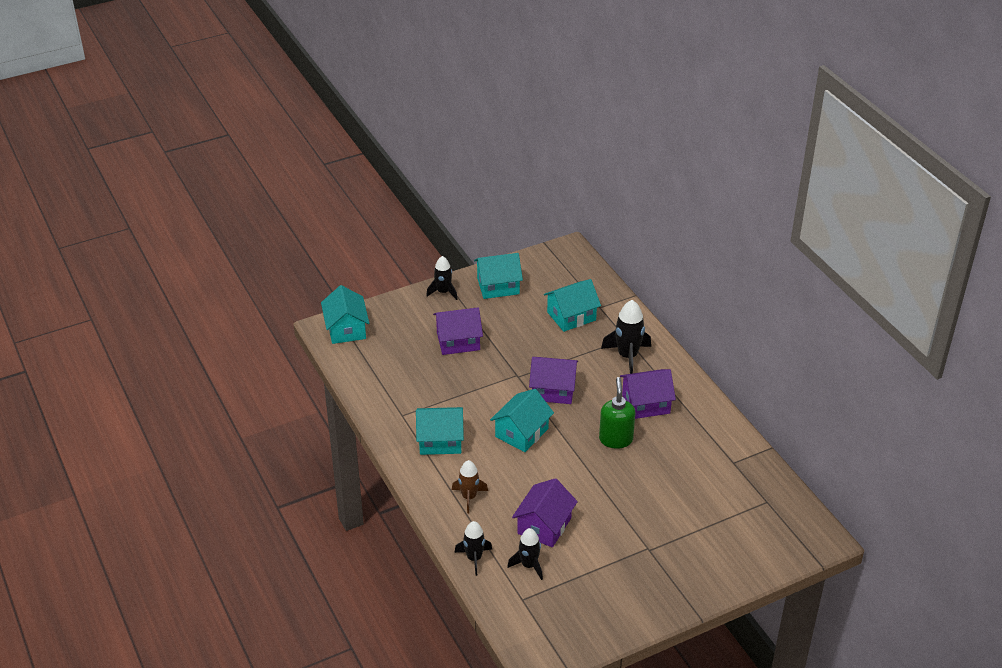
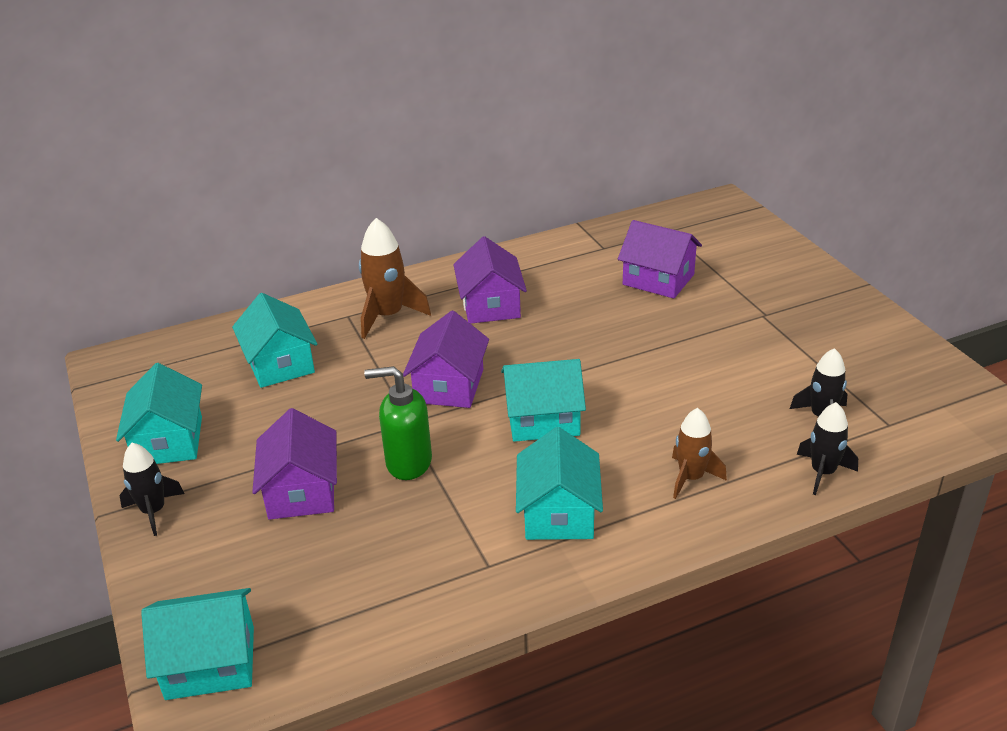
camera: 85 degrees left, 5 degrees down
turquoise house [490,389,554,452] -> turquoise house turned 45 degrees counterclockwise [501,359,586,442]
purple house [512,478,578,547] -> purple house moved to [618,220,702,299]
green soap dispenser [599,377,636,449] -> green soap dispenser moved to [364,366,432,480]
black rocket [601,300,651,374] -> brown rocket [359,218,431,339]

